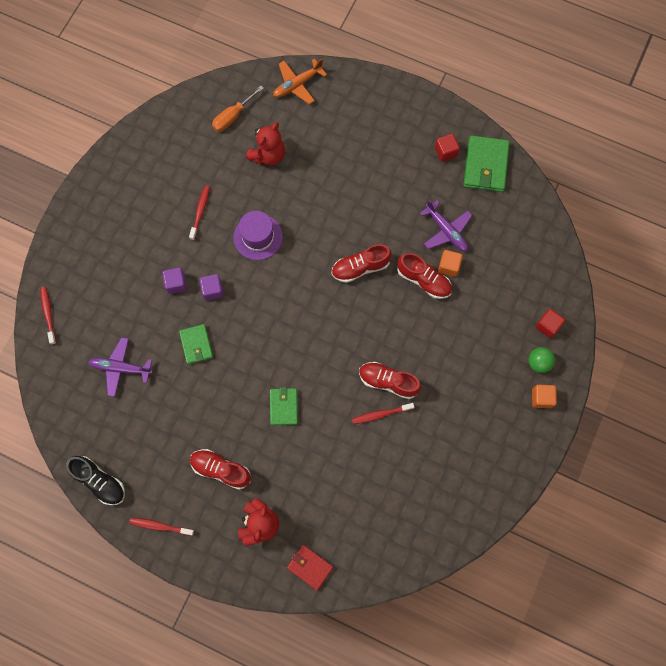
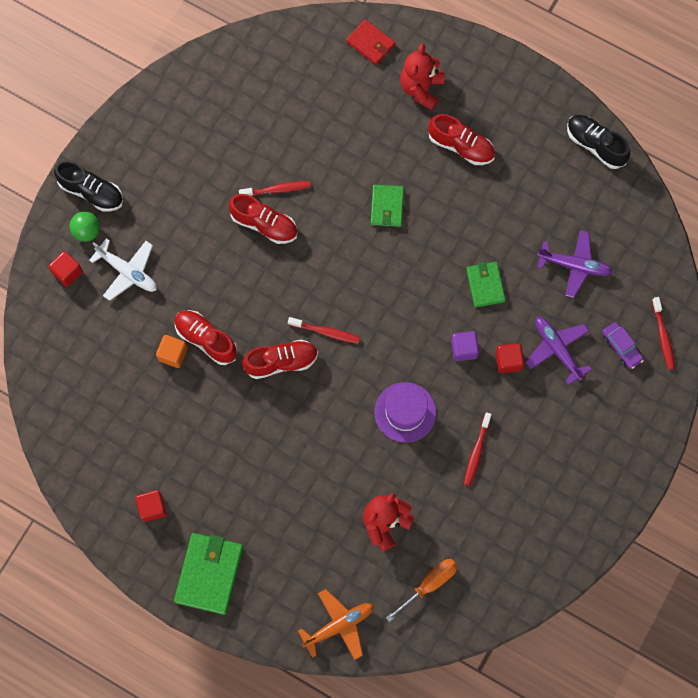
camera: 175 degrees left, 0 degrees up
red toothbrush [129,518,194,536] -> red toothbrush moved to [288,317,360,344]
purple cube [162,268,187,294] -> red cube [495,343,524,373]
purple plane [420,200,472,251] -> purple plane moved to [526,317,592,385]
green wallet [463,135,510,192] -> green wallet moved to [174,533,243,615]
orange cube [532,385,557,408] -> black shoe [54,160,123,212]
none -> white plane [89,238,157,301]
none -> purple car [602,322,644,369]

